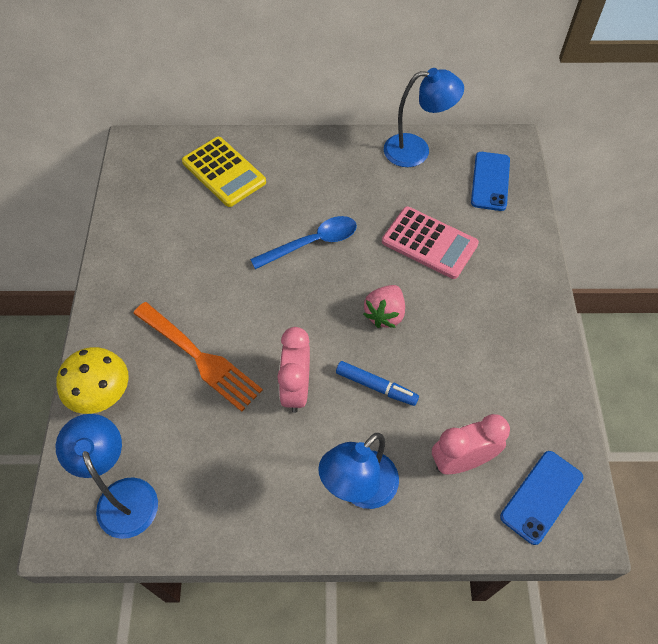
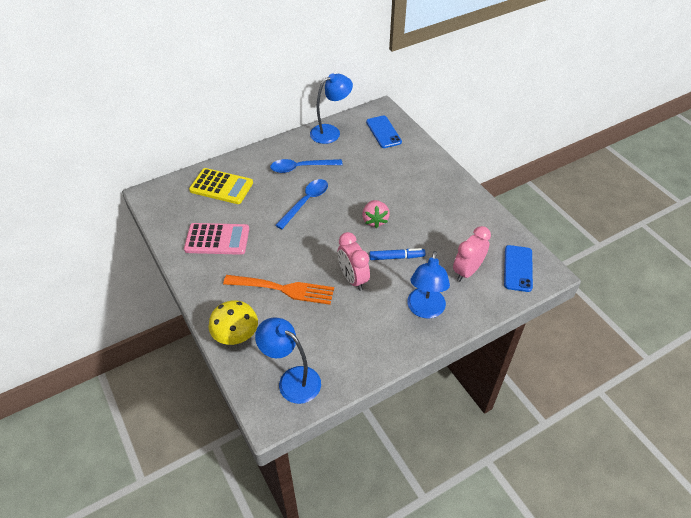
camera: 30 degrees left, 10 degrees down
pink calculator [382,207,479,279] -> pink calculator moved to [184,223,249,255]
none -> blue spoon [270,159,343,173]

